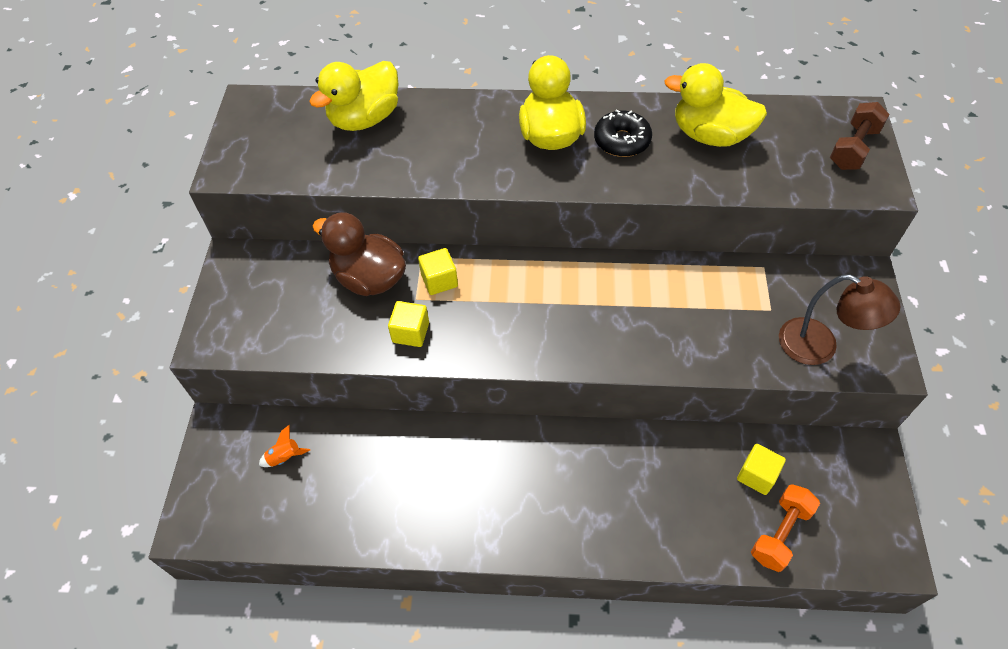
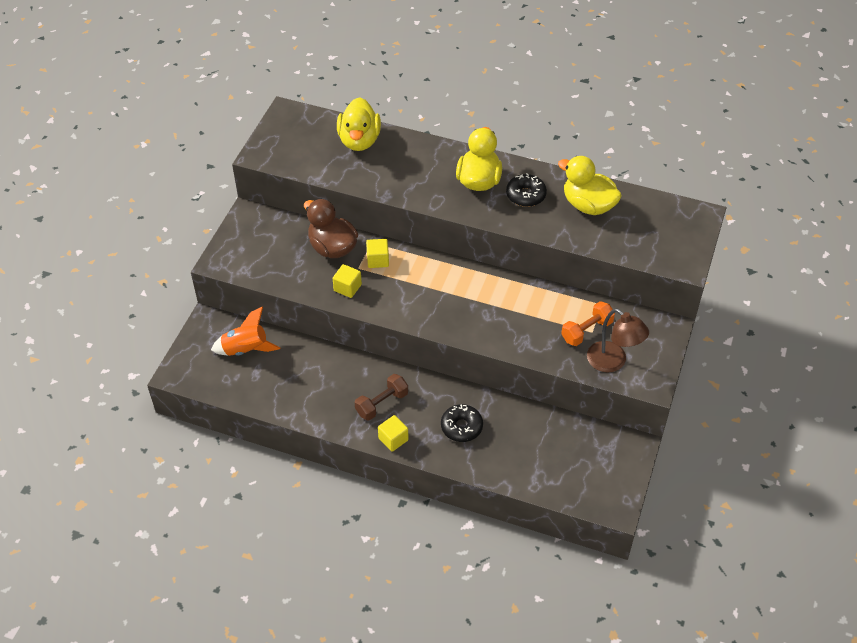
camera: 15 degrees right, 5 degrees down
orange rocket [259,425,310,467] -> orange rocket [211,306,281,356], size x1.97
yellow duck [309,61,398,131] -> yellow duck turned 60 degrees counterclockwise [337,97,381,151]
yellow cube [737,444,786,495] -> yellow cube moved to [378,415,409,452]
orange dumbbell [751,484,820,572] -> orange dumbbell moved to [561,301,615,346]
brown dumbbell [830,102,889,170] -> brown dumbbell moved to [355,374,408,421]
none -> black donut [441,404,483,442]

